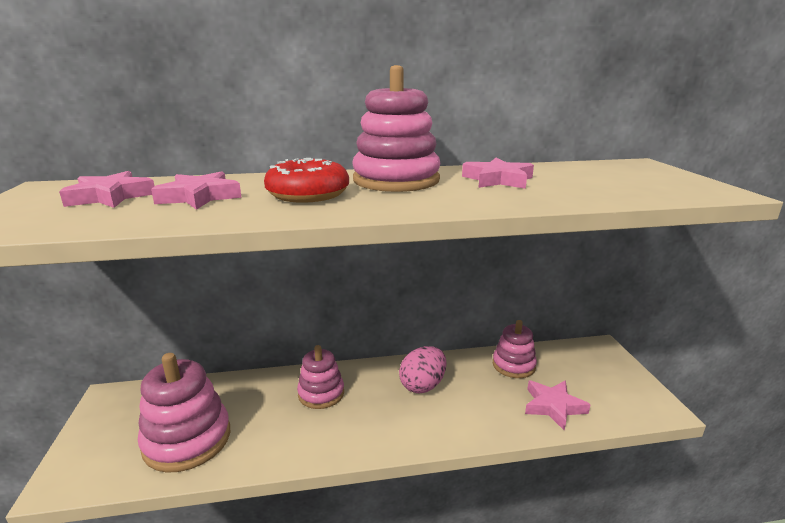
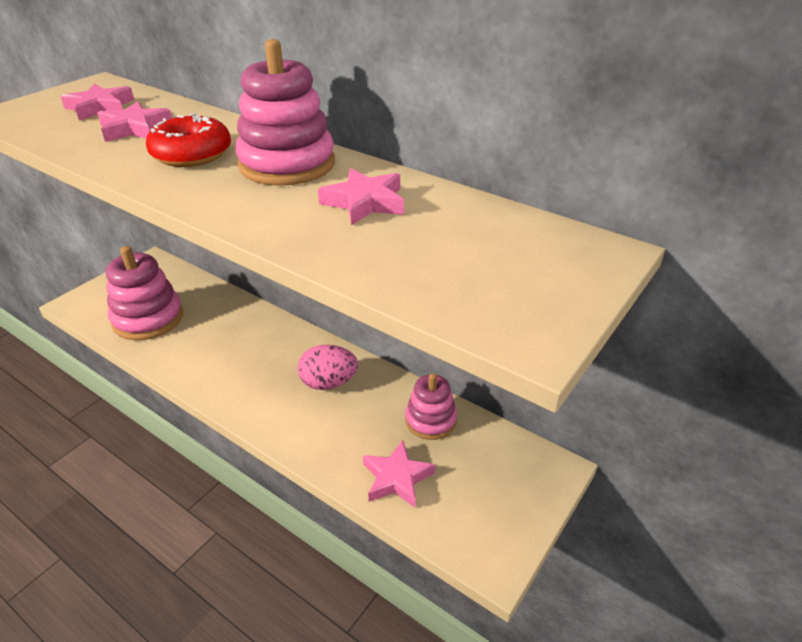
camera: 45 degrees right, 15 degrees up
pink stacking toy [297,345,344,409] -> none

